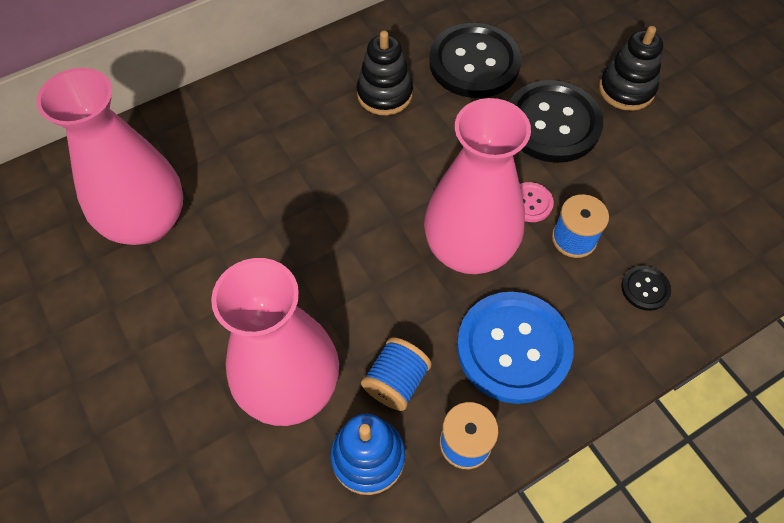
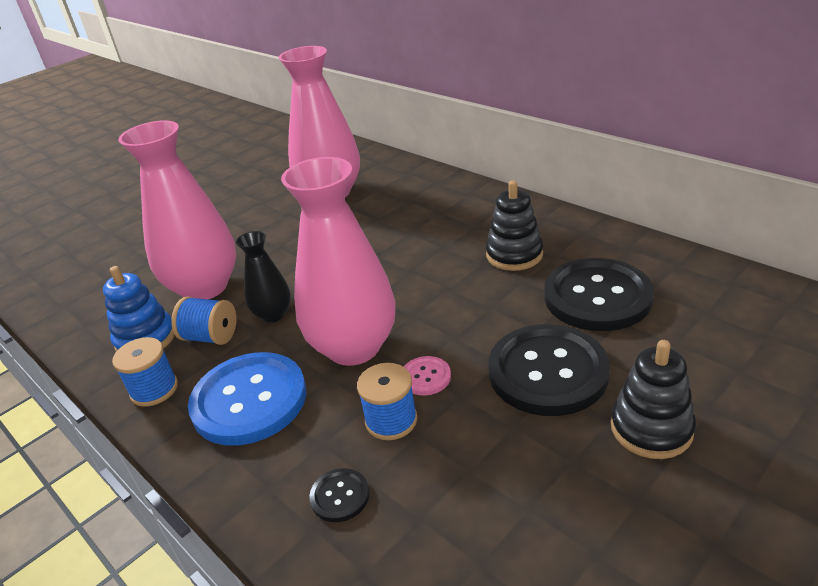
camera: 80 degrees right, 25 degrees down
none -> black vase [236,231,291,323]

